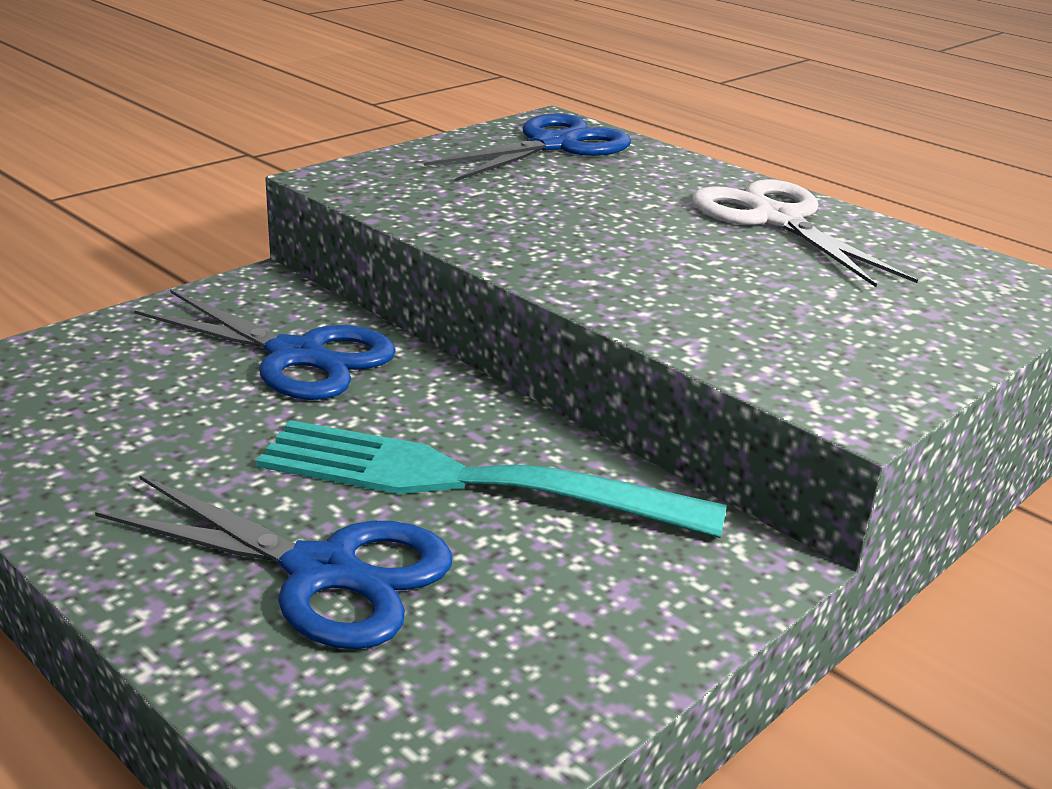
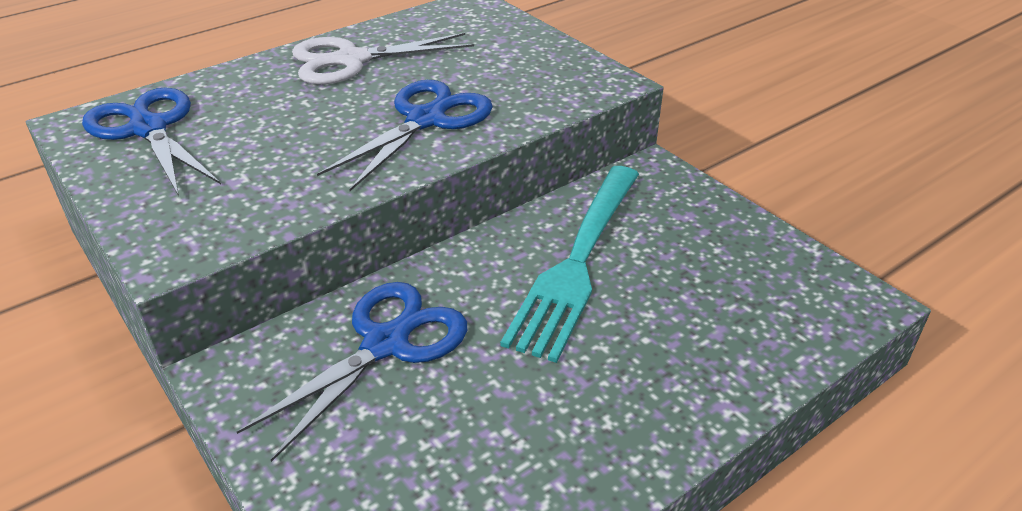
camera: 80 degrees left, 10 degrees up
blue scissors [95,475,452,649] -> blue scissors moved to [317,80,493,191]

